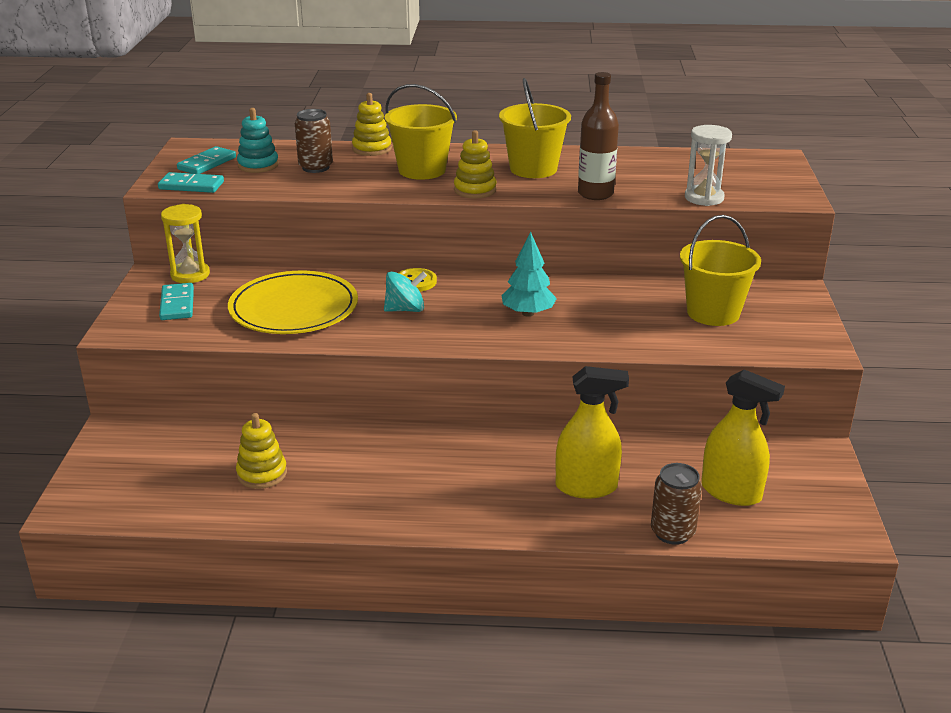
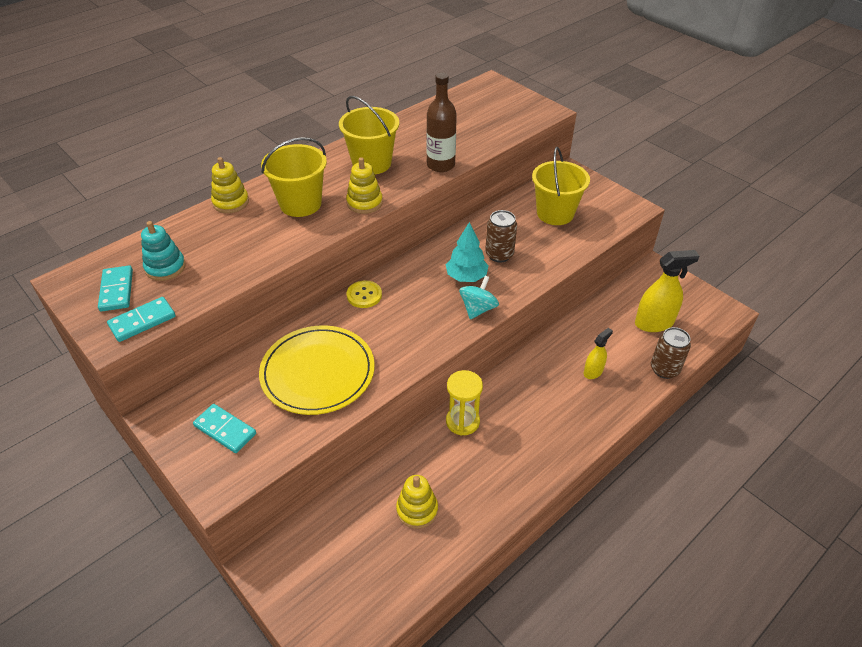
camera: 45 degrees left, 15 degrees up
yellow hourglass [161,204,210,283] -> yellow hourglass moved to [446,370,483,436]
brown can [295,109,333,173] -> brown can moved to [485,210,517,262]
turquoise spinning top [384,271,427,312] -> turquoise spinning top moved to [459,276,499,319]
yellow spray bottle [555,366,629,499] -> yellow spray bottle [584,328,613,379], size x0.57
white hourglass [685,125,732,206] -> none

